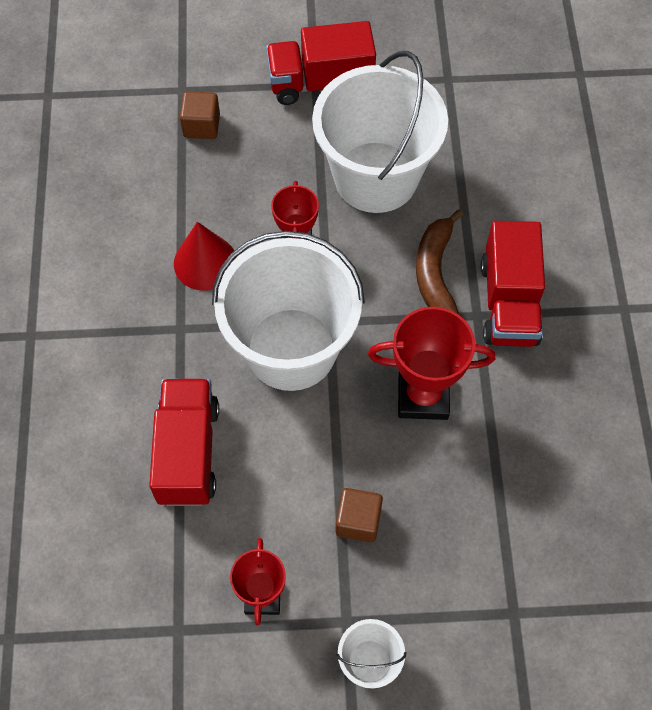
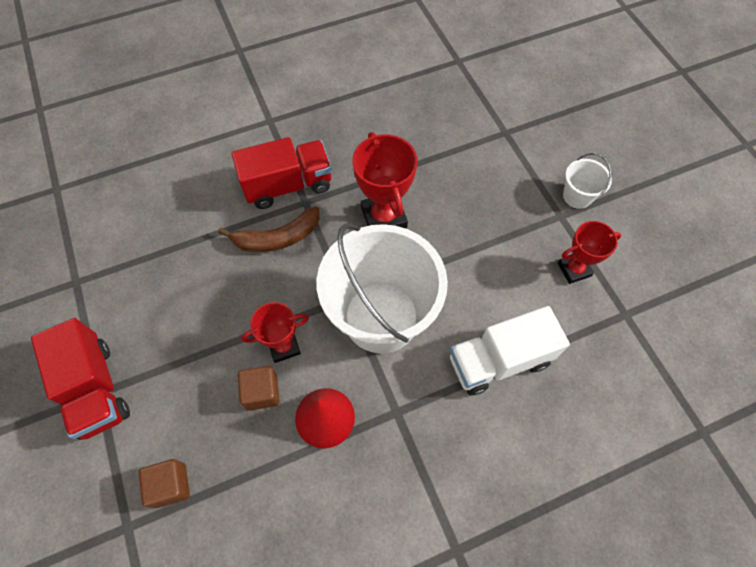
camera: 110 degrees left, 0 degrees up
red truck [149,379,219,506] -> white truck [450,306,570,396]
white bucket [312,51,448,213] -> none
brown cube [336,488,383,542] -> brown cube moved to [238,366,280,411]

